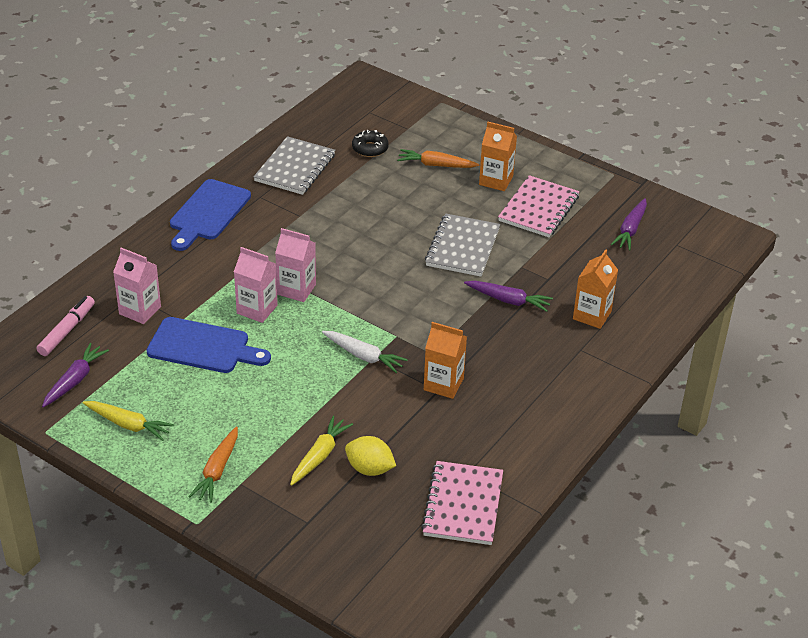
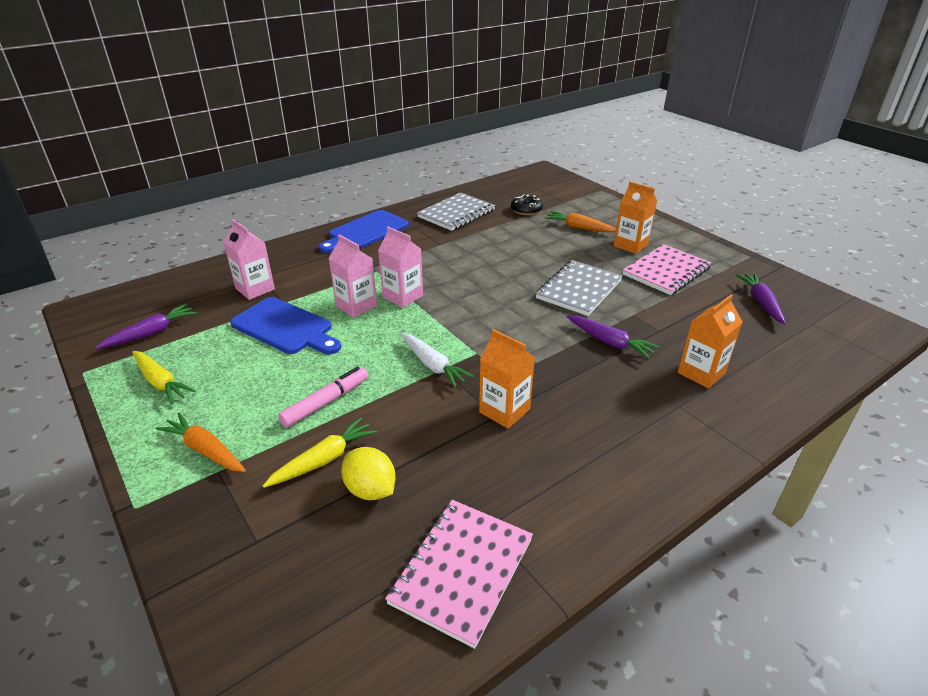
camera: 20 degrees right, 5 degrees down
pink marker [37,296,95,356] -> pink marker moved to [278,367,368,428]
orange carrot [188,427,238,503] -> orange carrot turned 90 degrees clockwise [156,413,246,472]
purple carrot [610,198,647,250] -> purple carrot turned 135 degrees clockwise [736,274,786,324]

